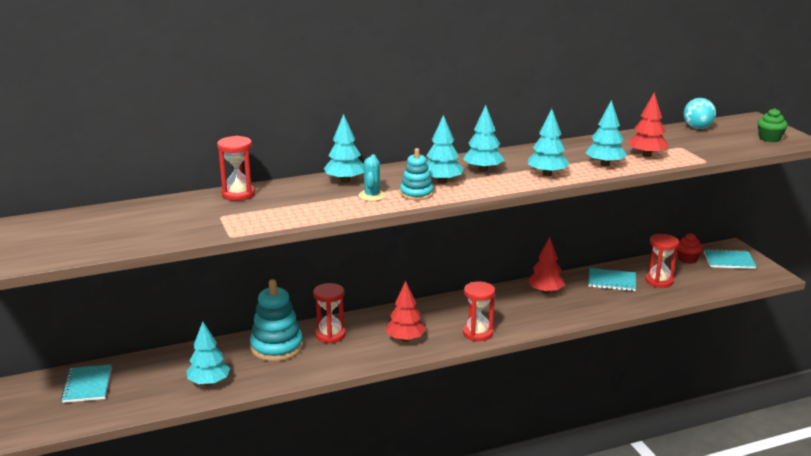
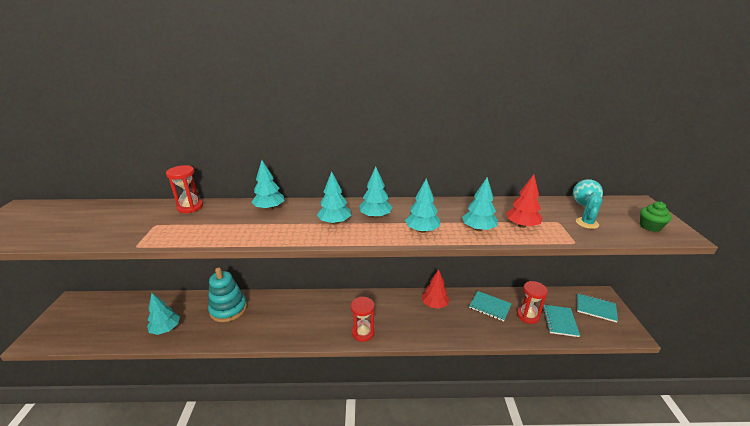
camera: 20 degrees right, 5 degrees up
turquoise notebook [61,364,112,403] -> turquoise notebook moved to [543,305,580,337]
red hourglass [313,283,346,343] -> none
turquoise cactus [359,154,386,201] -> turquoise cactus moved to [576,192,602,229]
red tree [386,281,426,342] -> none
turquoise stacking toy [400,148,433,200] -> none
red cupcake [677,233,703,264] -> none

